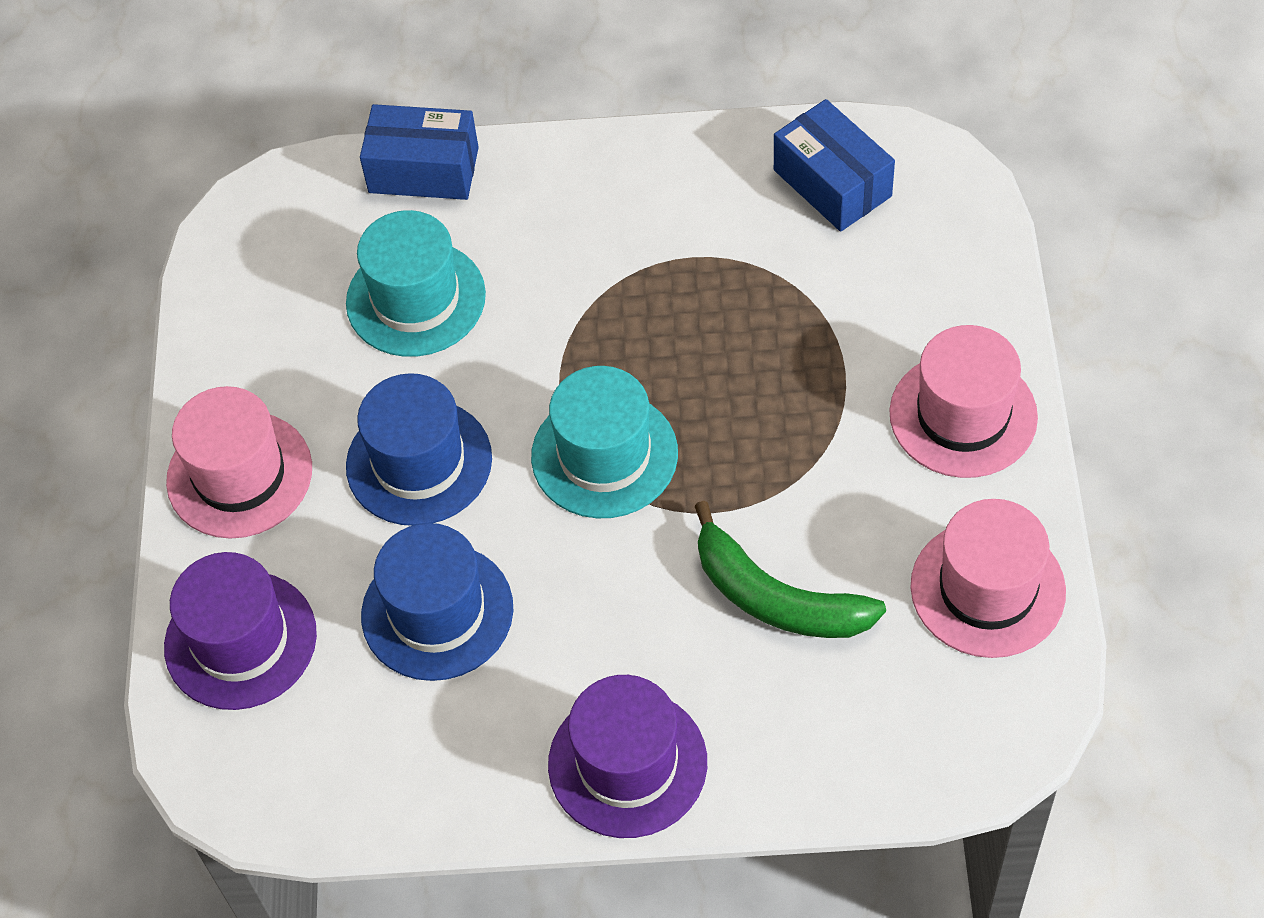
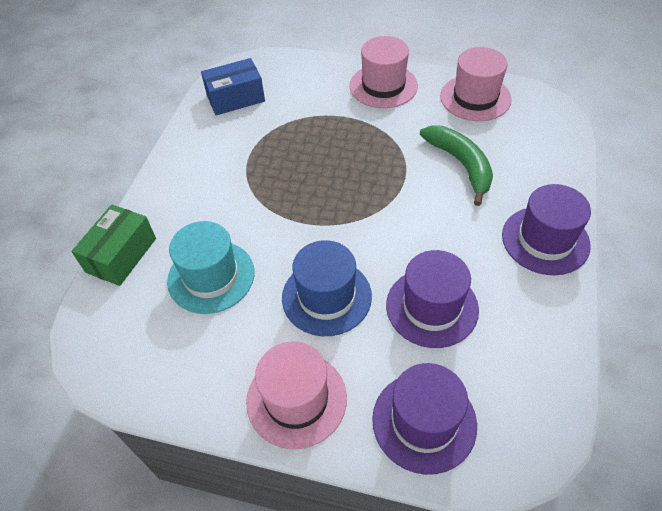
camera: 75 degrees left, 5 degrees down
blue box [360,104,479,200] -> green box [72,204,156,286]
blue hat [361,523,513,681] -> purple hat [386,250,479,348]
turquoise hat [531,366,678,518] -> none
green banana [695,501,886,638] -> green banana turned 75 degrees counterclockwise [420,125,493,206]

